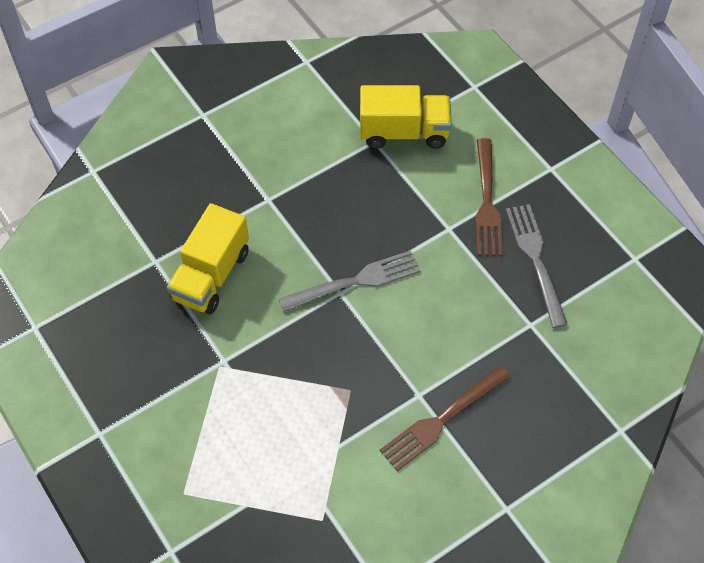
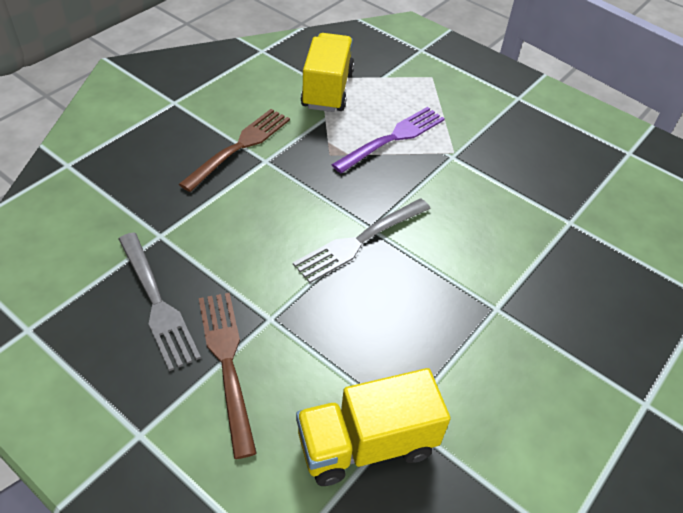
camera: 160 degrees right, 10 degrees down
yellow truck [167,203,249,314] -> yellow truck moved to [301,33,354,112]
none -> purple fork [331,107,445,173]

